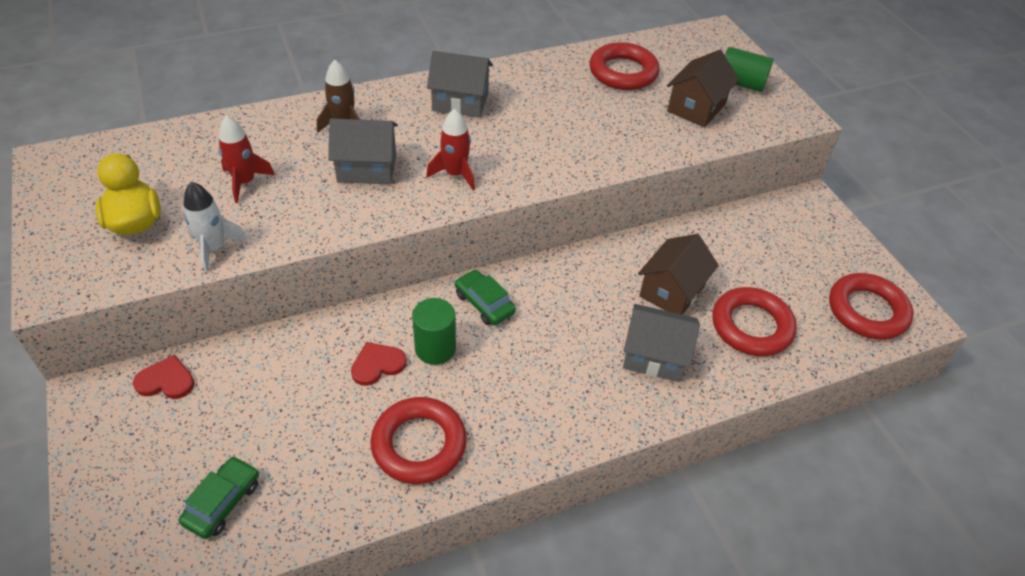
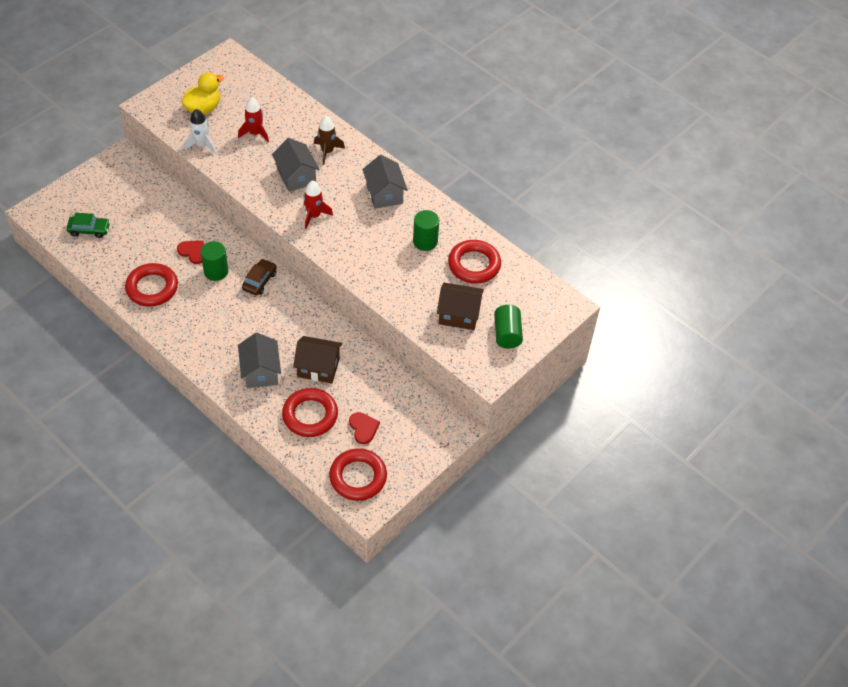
camera: 65 degrees right, 5 degrees up
red heart [133,355,195,399] -> red heart moved to [349,412,380,444]
green car [455,269,516,325] -> brown car [242,259,277,295]
none -> green cylinder [413,210,439,251]

